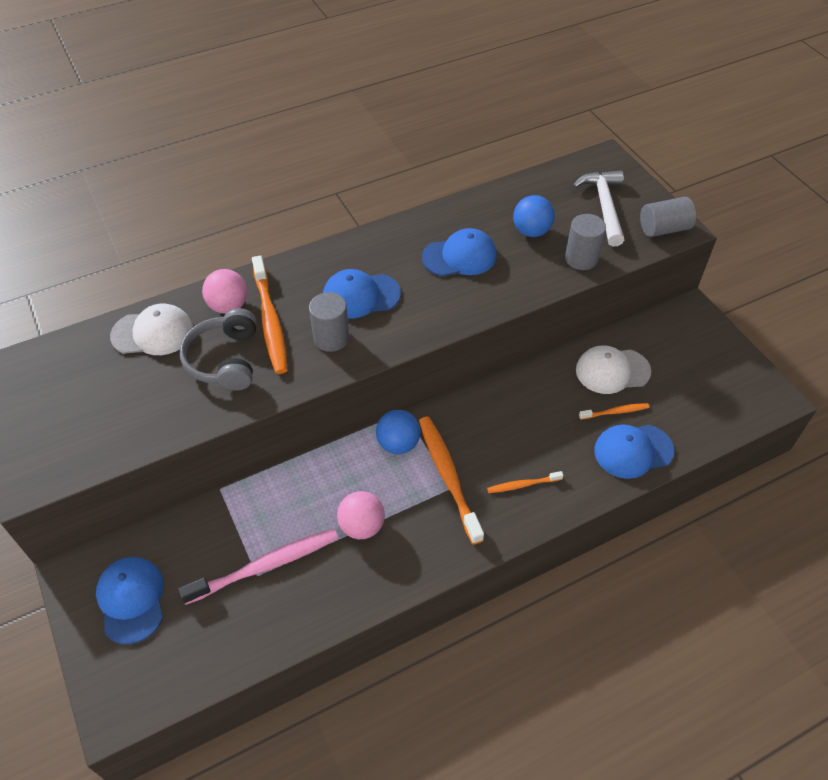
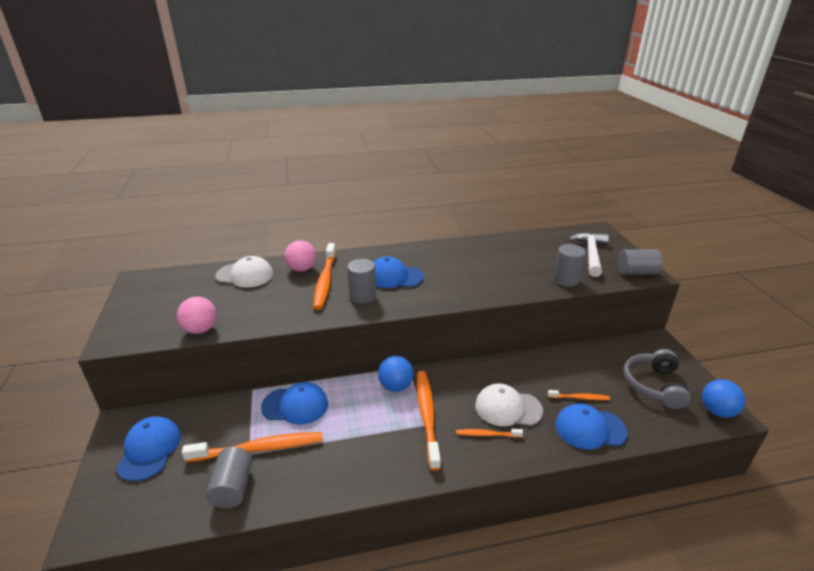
camera: 15 degrees right, 20 degrees down
pink toothbrush [178,529,338,605] -> orange toothbrush [182,432,323,462]
grey headphones [180,308,257,391] -> grey headphones moved to [624,349,691,409]
pink ball [337,491,385,539] -> pink ball moved to [177,297,217,334]
blue cap [422,228,497,276] -> blue cap moved to [261,382,328,425]
blue ball [513,195,555,237] -> blue ball moved to [702,379,746,418]
white cap [576,346,651,394] -> white cap moved to [475,383,543,426]
none -> grey cylinder [206,447,252,508]

